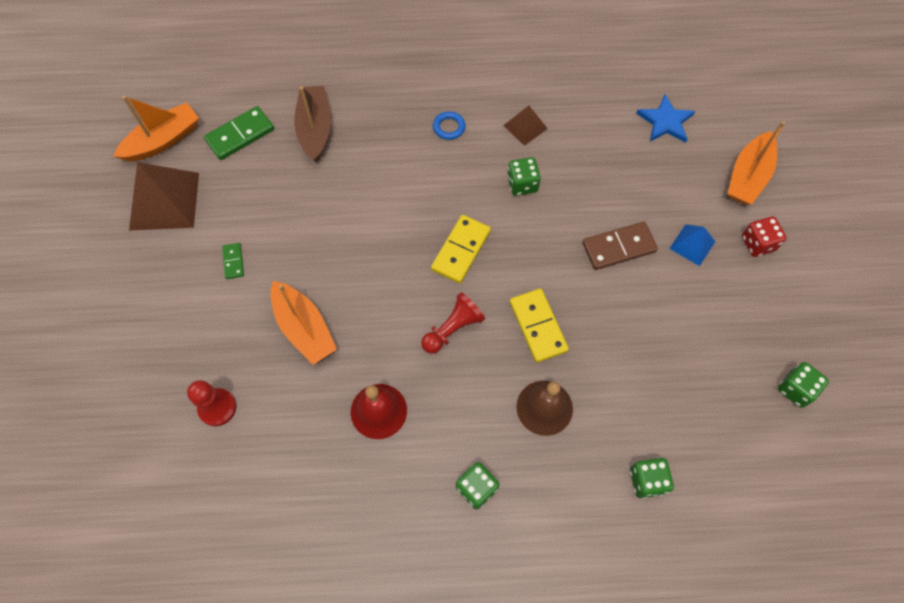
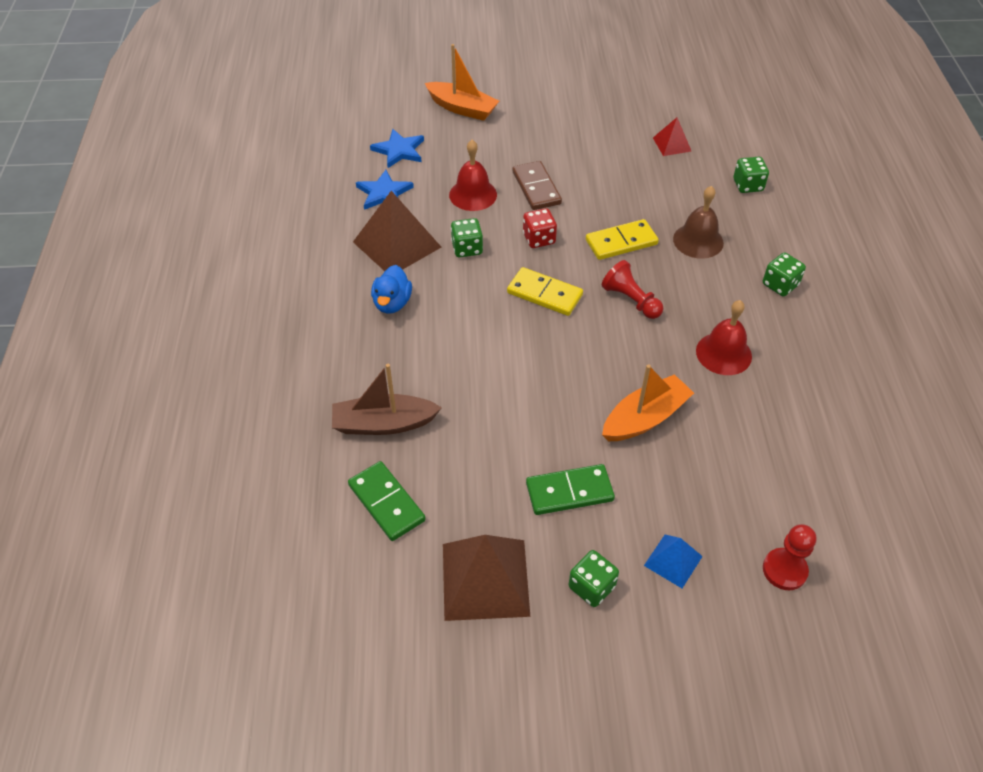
camera: 90 degrees left, 15 degrees down
orange boat [113,96,199,161] -> none
red pawn [187,380,236,426] -> red pawn moved to [763,524,816,590]
green domino [222,243,244,279] -> green domino [526,464,615,515], size x1.86
blue ring [433,111,466,140] -> blue duck [371,265,412,314]
brown pyramid [503,105,548,146] -> brown pyramid [353,191,441,271], size x1.91
blue pyramid [669,224,716,266] -> blue pyramid moved to [644,535,703,588]
red dice [742,216,786,257] -> red dice moved to [523,208,557,248]
green dice [778,362,829,408] -> green dice moved to [569,550,619,607]
none -> blue star [356,170,414,210]
none -> red bell [449,140,497,211]
none -> red pyramid [653,118,691,156]

